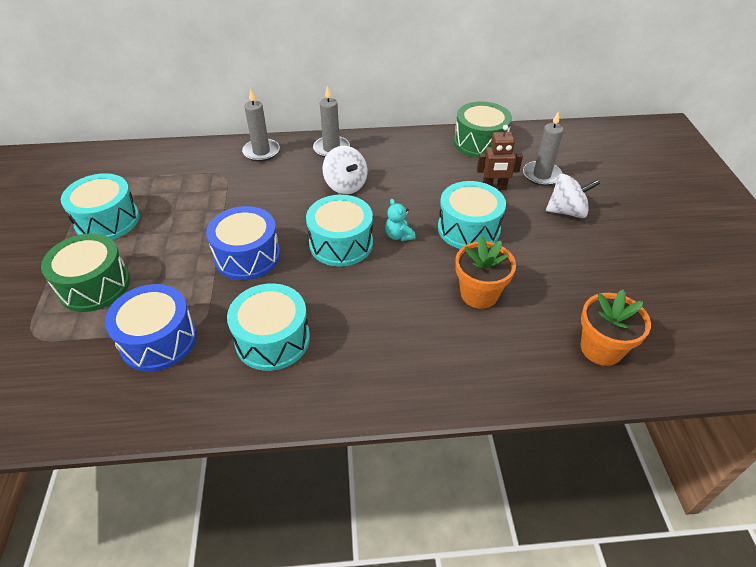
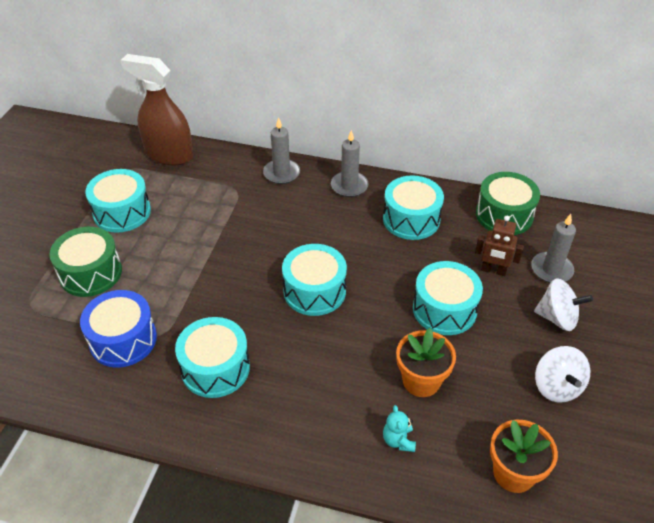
camera: 20 degrees right, 0 degrees up
blue drum [206,206,280,280] -> none
white spinning top [323,146,368,194] -> white spinning top moved to [535,346,590,403]
turquoise teddy bear [385,199,415,241] -> turquoise teddy bear moved to [383,405,416,452]
none -> brown spray bottle [120,54,193,165]
none -> turquoise drum [383,175,444,240]

